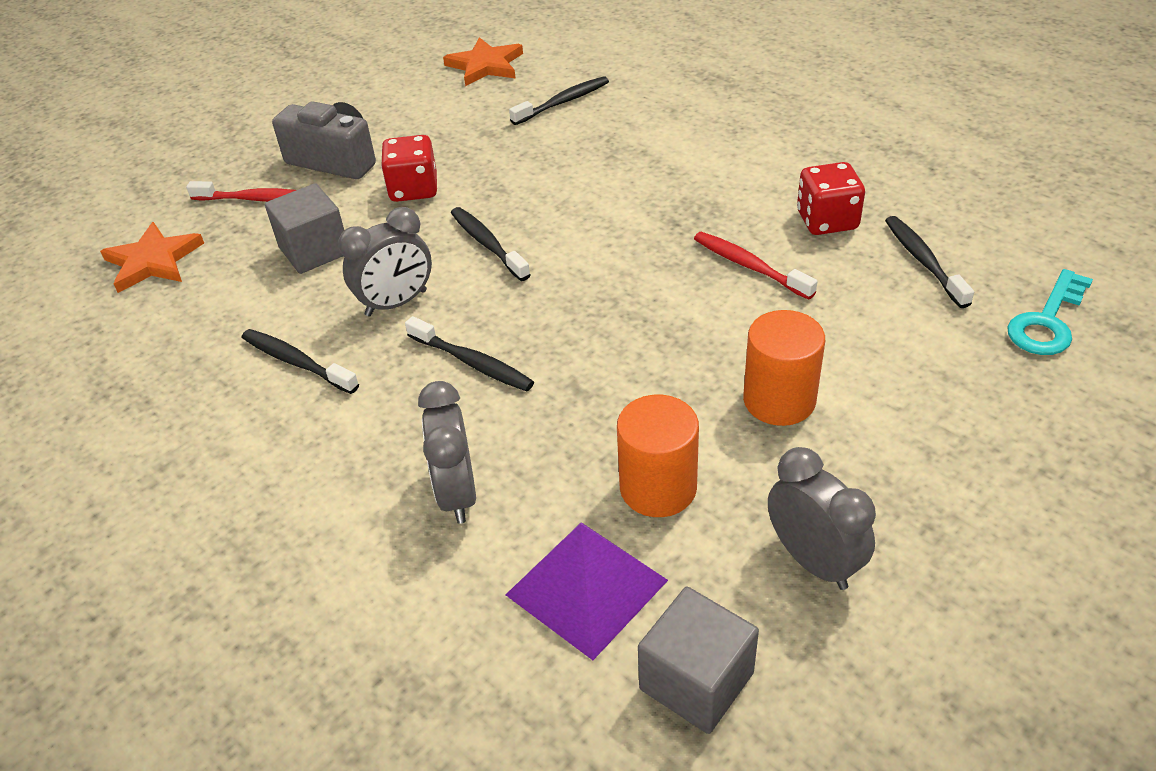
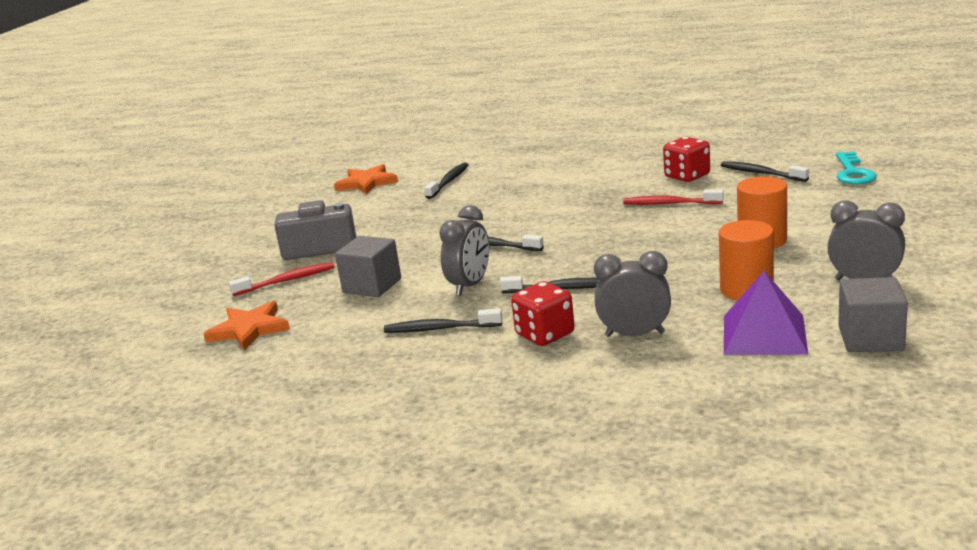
camera: 30 degrees left, 20 degrees down
red dice [381,135,437,202] -> red dice moved to [511,281,575,346]
grey clock [418,381,476,524] -> grey clock turned 135 degrees clockwise [594,251,671,337]

